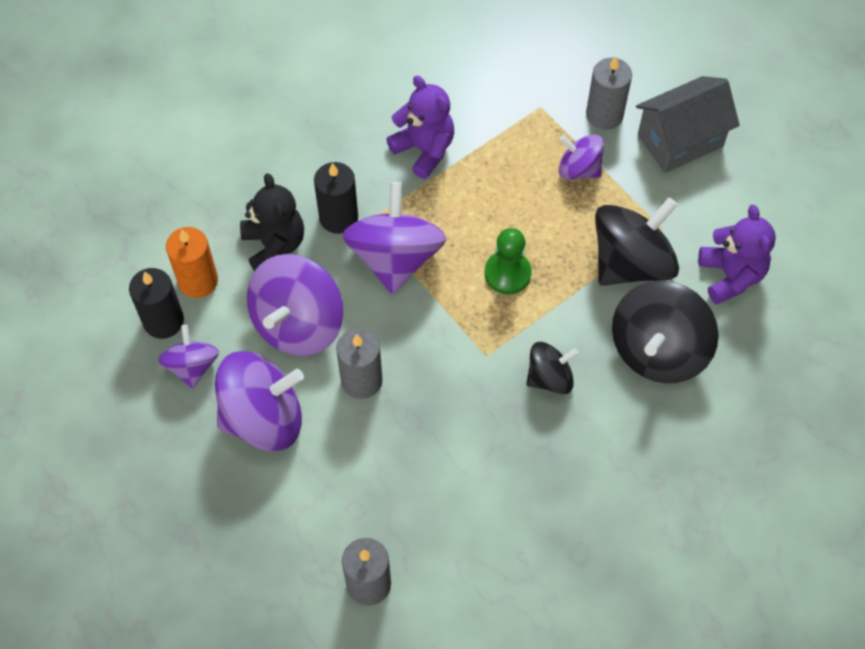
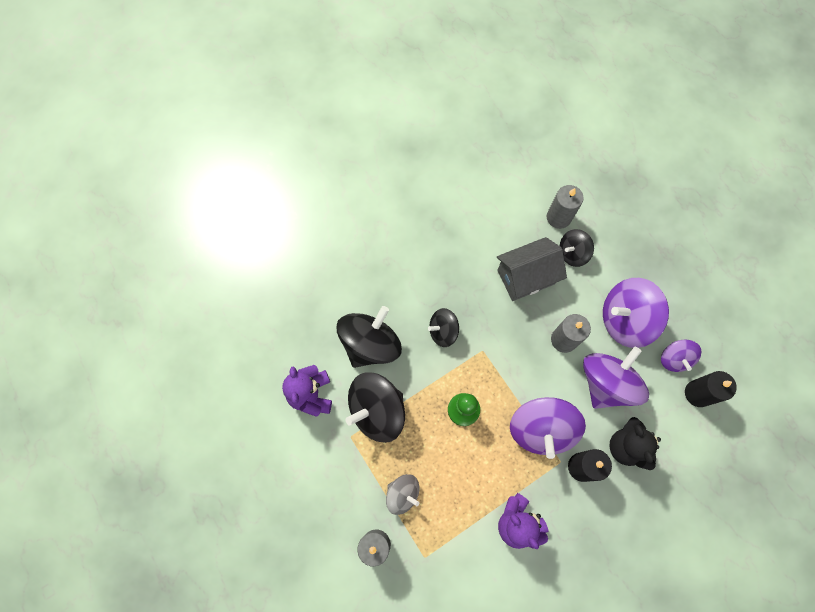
camera: 175 degrees left, 10 degrees up
orange candle [166,227,218,298] -> none
purple spinning top [559,135,604,180] -> grey spinning top [386,474,419,515]
grey house [636,76,740,173] -> grey house moved to [497,237,567,301]
none -> black spinning top [560,229,594,267]

